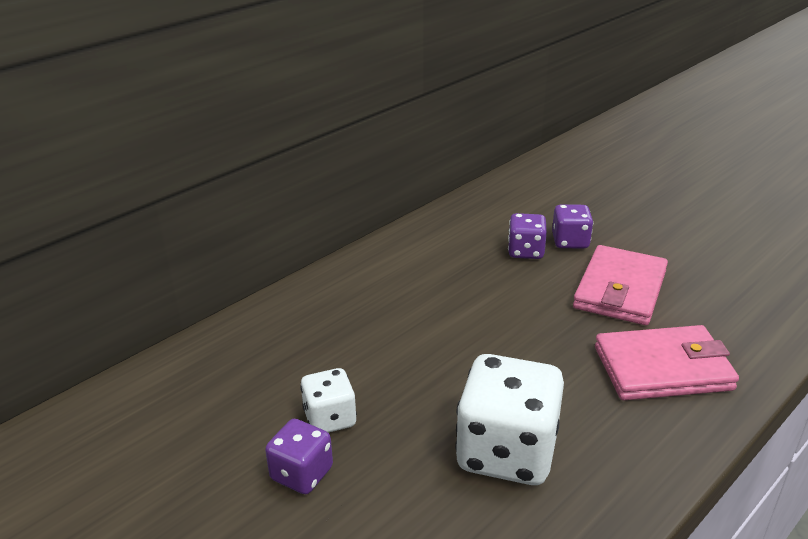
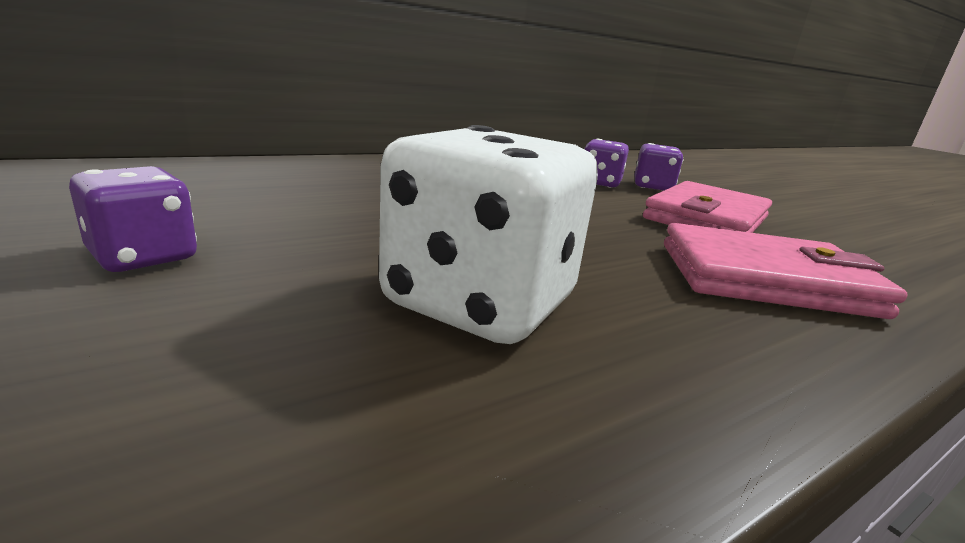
camera: 10 degrees right, 10 degrees down
white dice [300,368,357,433] -> none

